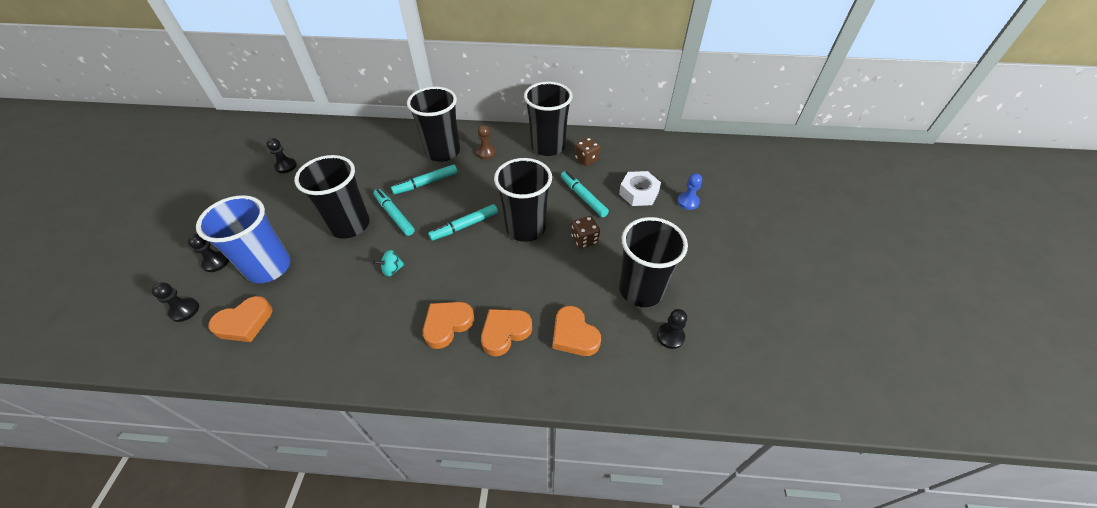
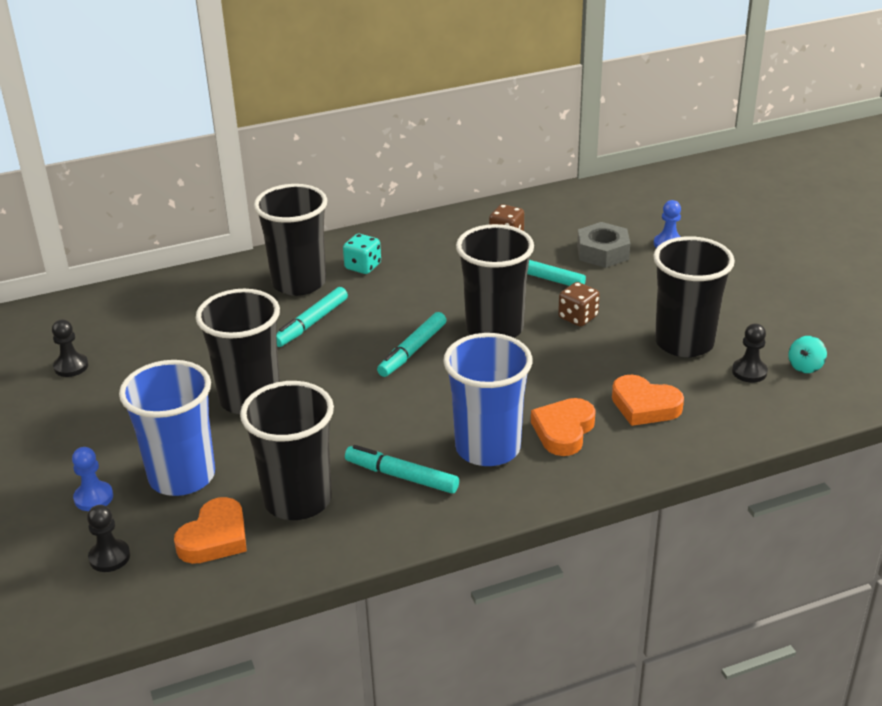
camera: 25 degrees left, 15 degrees down
black pawn [188,234,229,272] -> blue pawn [72,447,113,511]
turquoise marker [373,189,415,236] -> turquoise marker moved to [345,445,459,494]
turquoise spinning top [374,250,405,277] -> turquoise spinning top moved to [788,336,827,373]
orange heart [423,302,475,349] -> blue cup [443,333,532,466]
brown pawn [477,125,496,159] -> turquoise dice [343,234,381,274]
black cup [524,82,572,156] -> black cup moved to [240,381,334,520]
white nut [619,171,661,206] -> grey nut [577,222,630,268]

